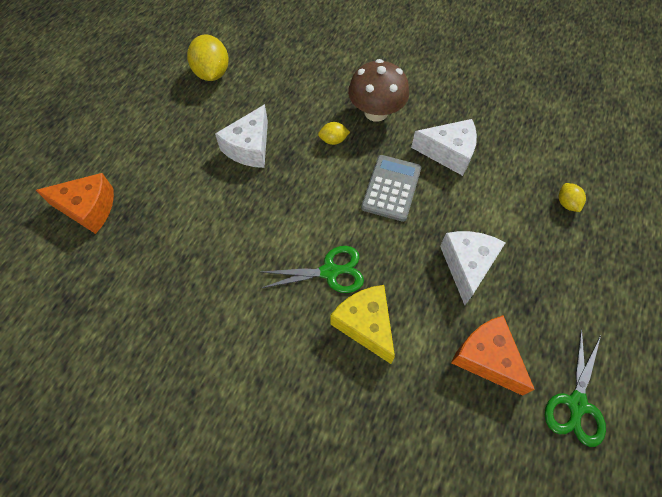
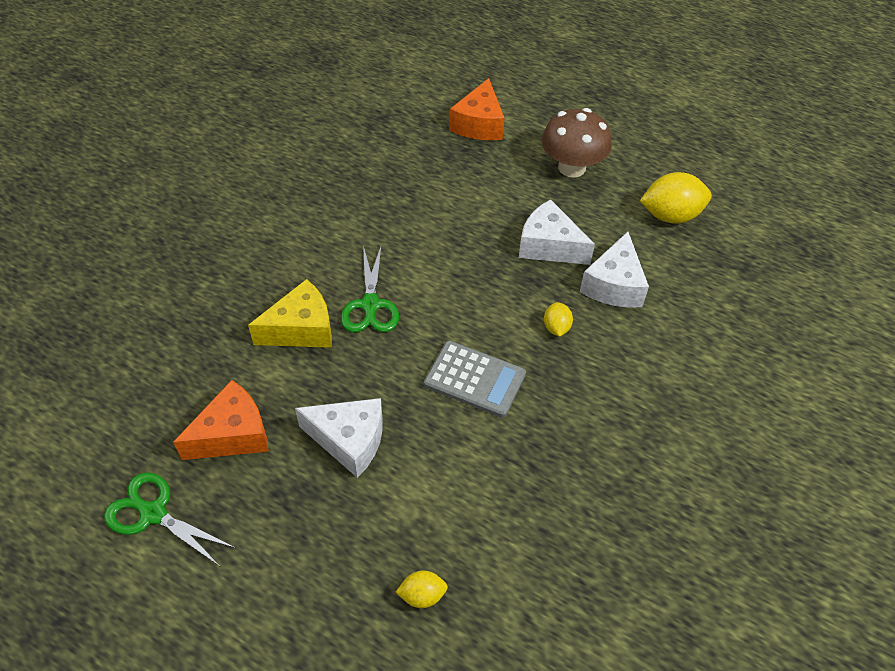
camera: 95 degrees right, 10 degrees down
brown mushroom [348,59,409,122] -> brown mushroom moved to [542,108,612,177]
white cheese [411,119,477,176] -> white cheese moved to [580,232,649,308]

